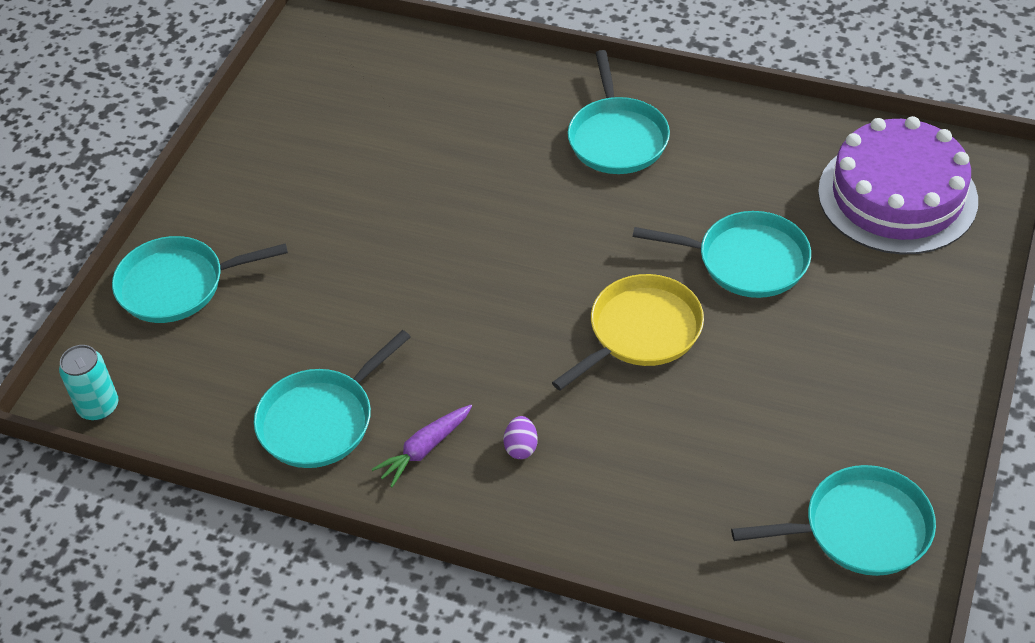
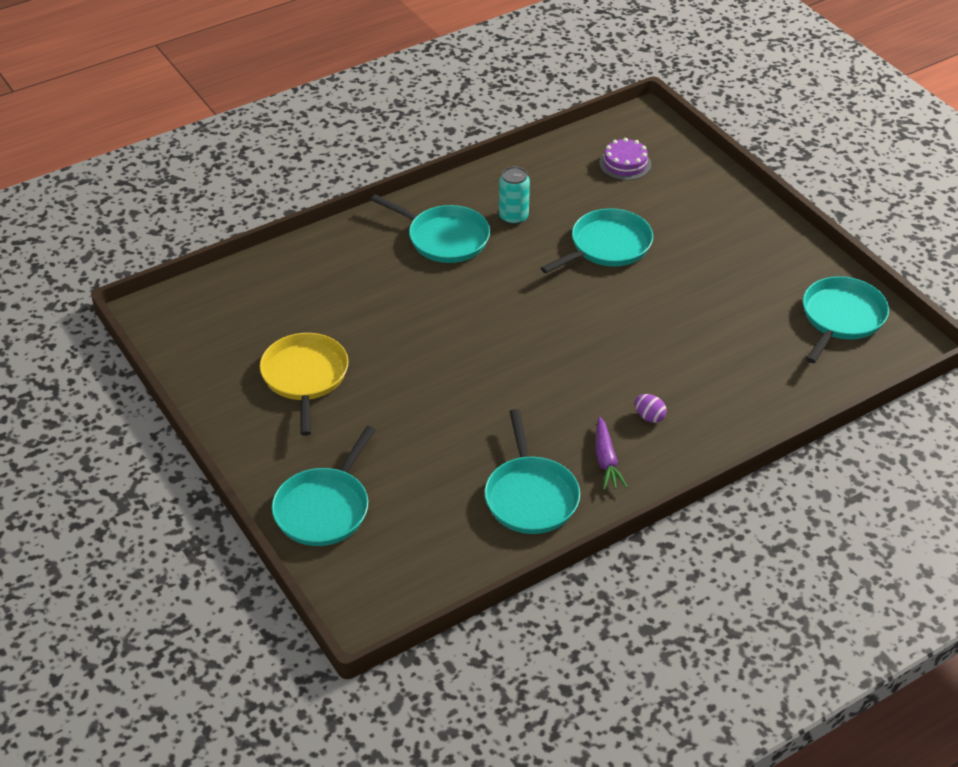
camera: 55 degrees left, 5 degrees down
turquoise can [59,345,118,421] -> turquoise can moved to [499,166,530,225]
yellow pan [552,274,704,390] -> yellow pan moved to [260,333,349,436]
purple cake [818,116,978,254] -> purple cake [599,138,651,180], size x0.46

